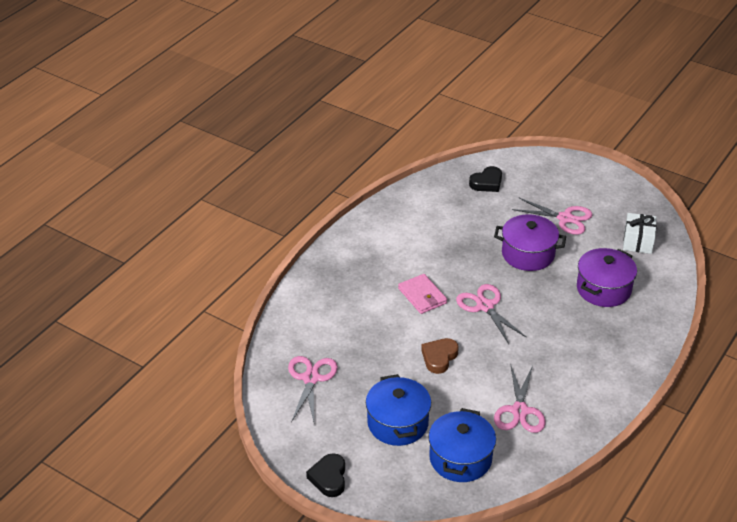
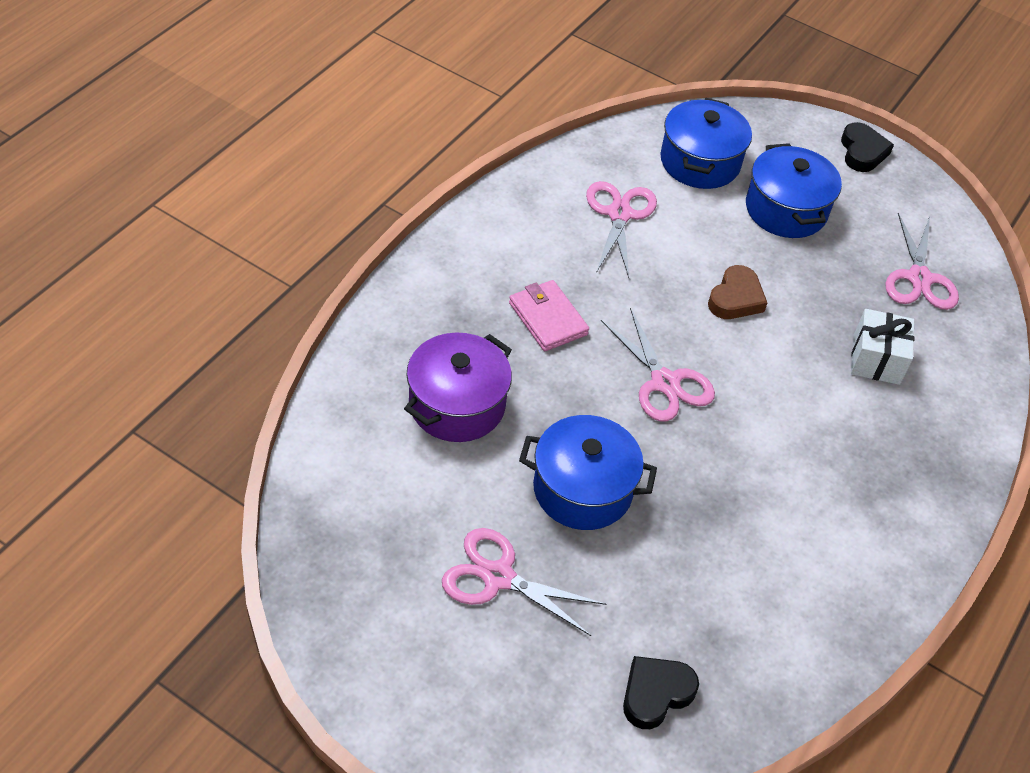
camera: 175 degrees right, 10 degrees up
pink wallet [398,274,447,314] -> pink wallet moved to [509,280,589,351]
purple pot [494,214,566,271] -> blue pot [519,415,657,530]
white gift [623,213,657,254] -> white gift moved to [851,309,915,385]

